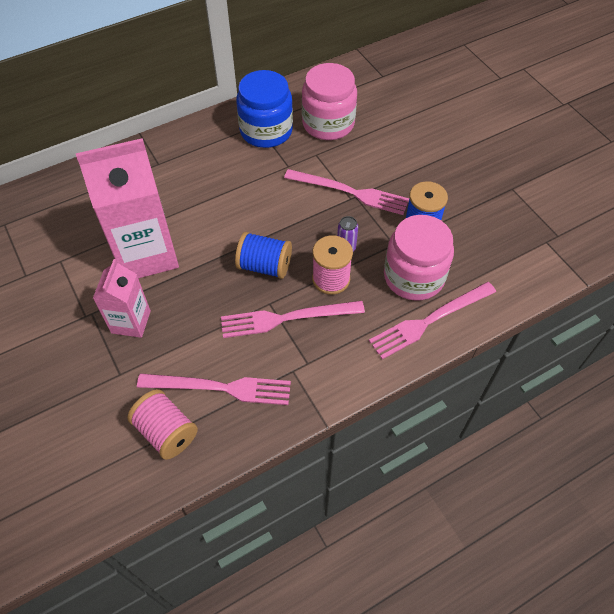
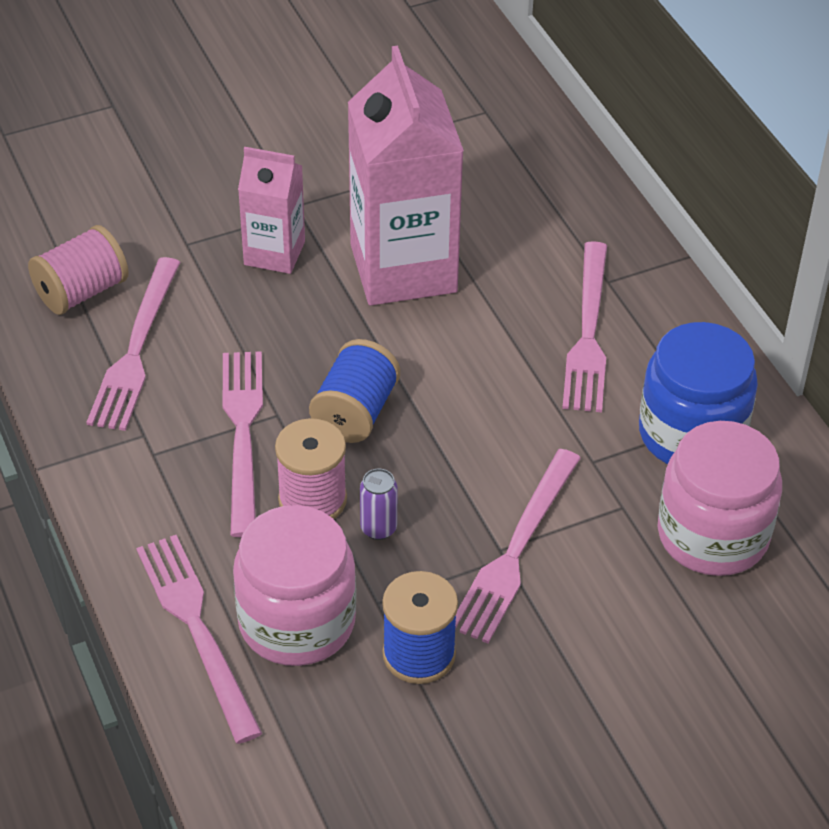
camera: 95 degrees right, 10 degrees down
none -> pink fork [562,241,607,412]

